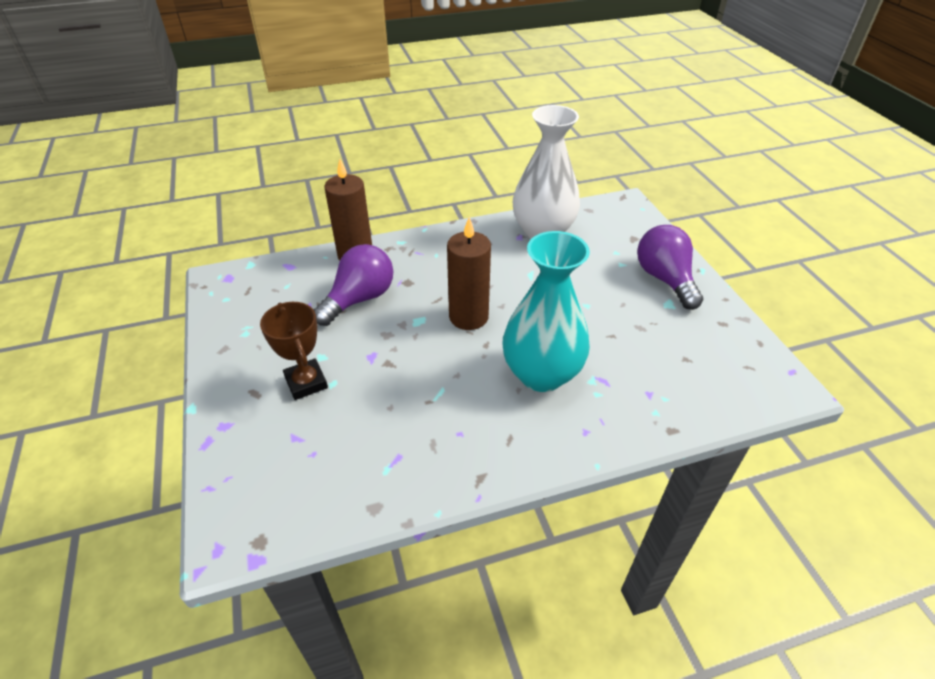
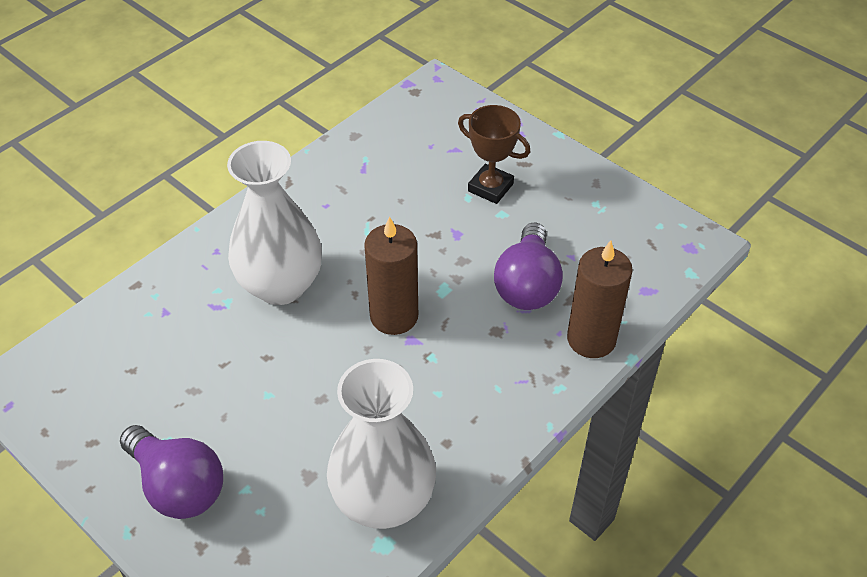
camera: 150 degrees right, 5 degrees up
turquoise vase [503,231,590,392] -> white vase [227,141,322,305]

